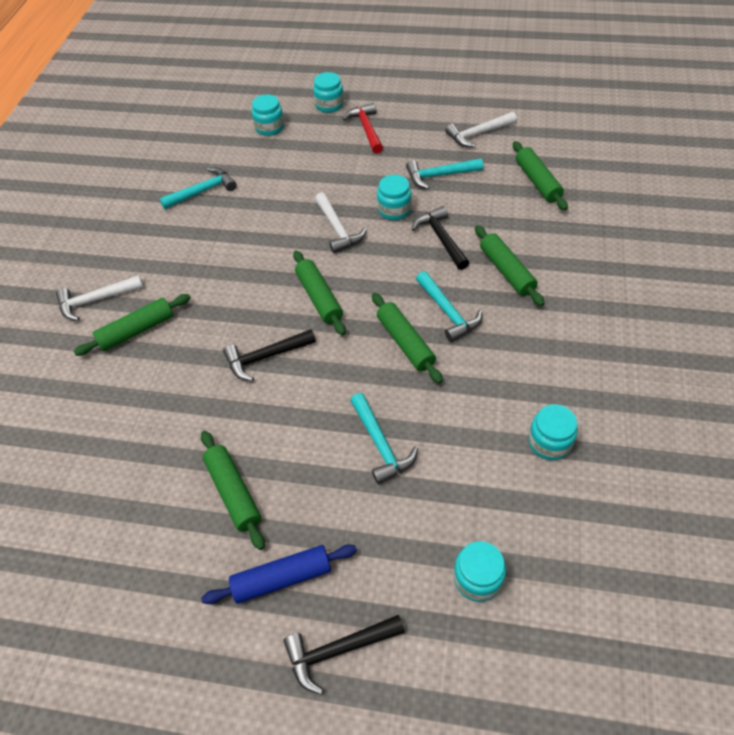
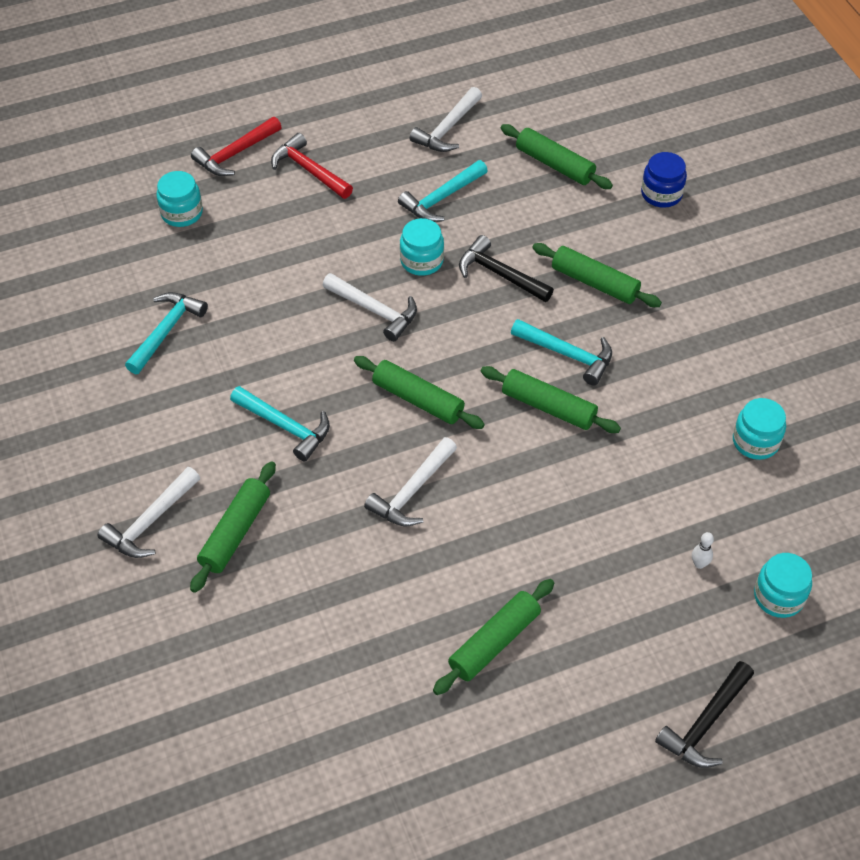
camera: 35 degrees left, 0 degrees up
green rolling pin [201,431,265,550] -> green rolling pin turned 75 degrees counterclockwise [433,579,554,695]
blue rolling pin [201,544,357,604] -> none
black hammer [223,329,316,381] -> white hammer [364,437,457,527]
turquoise jar [313,72,344,113] -> red hammer [191,117,282,176]
turquoise hammer [350,393,418,484] -> turquoise hammer moved to [230,386,330,462]
none -> blue jar [641,152,687,208]
none -> white bowling pin [692,532,714,569]

